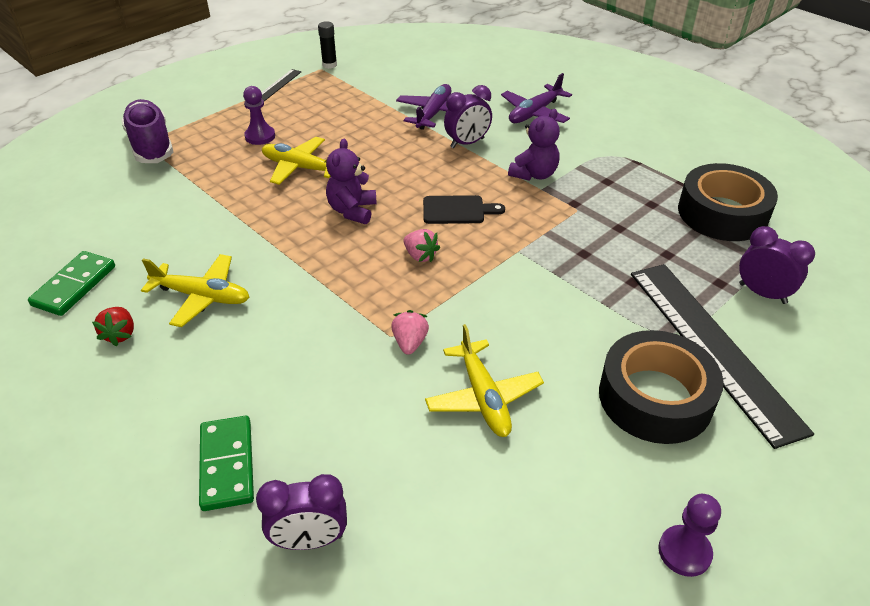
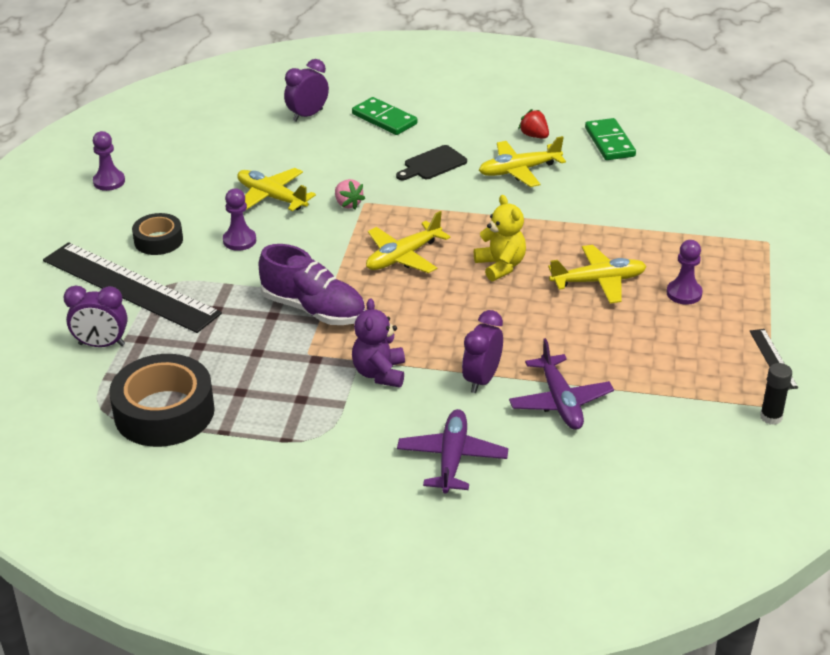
camera: 145 degrees right, 5 degrees down
purple shoe [121,99,173,163] -> purple shoe moved to [258,244,365,325]
purple teddy bear [326,139,377,224] -> yellow teddy bear [474,195,526,281]
pink strawberry [403,229,440,262] -> yellow plane [366,211,450,273]
black cutting board [423,195,505,224] -> black cutting board moved to [396,145,467,180]
black tape [599,330,724,444] -> black tape [132,213,183,255], size x0.57
none -> purple pawn [223,188,256,251]

